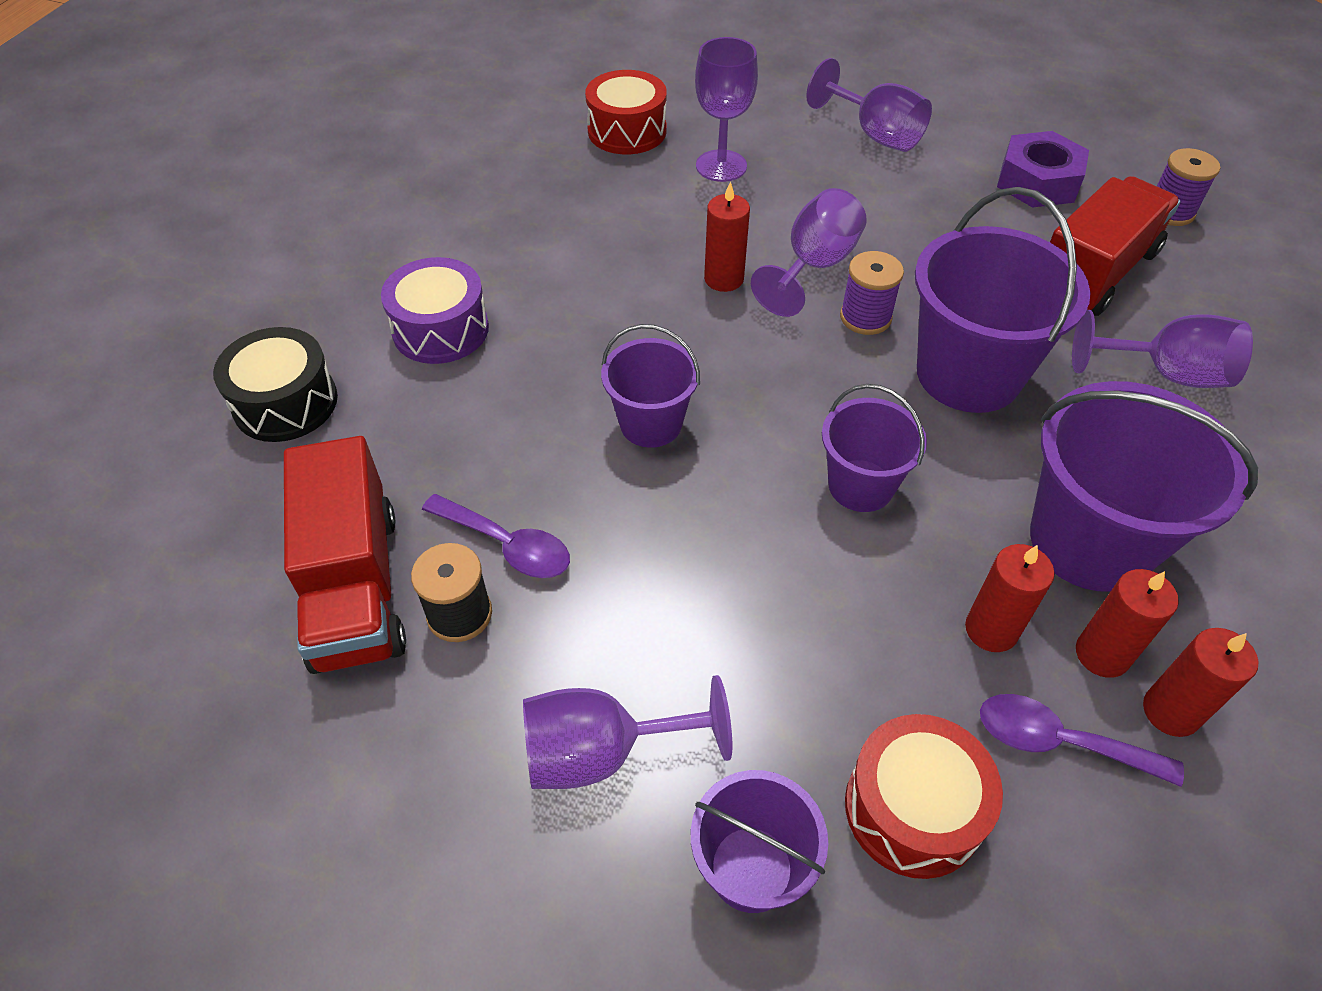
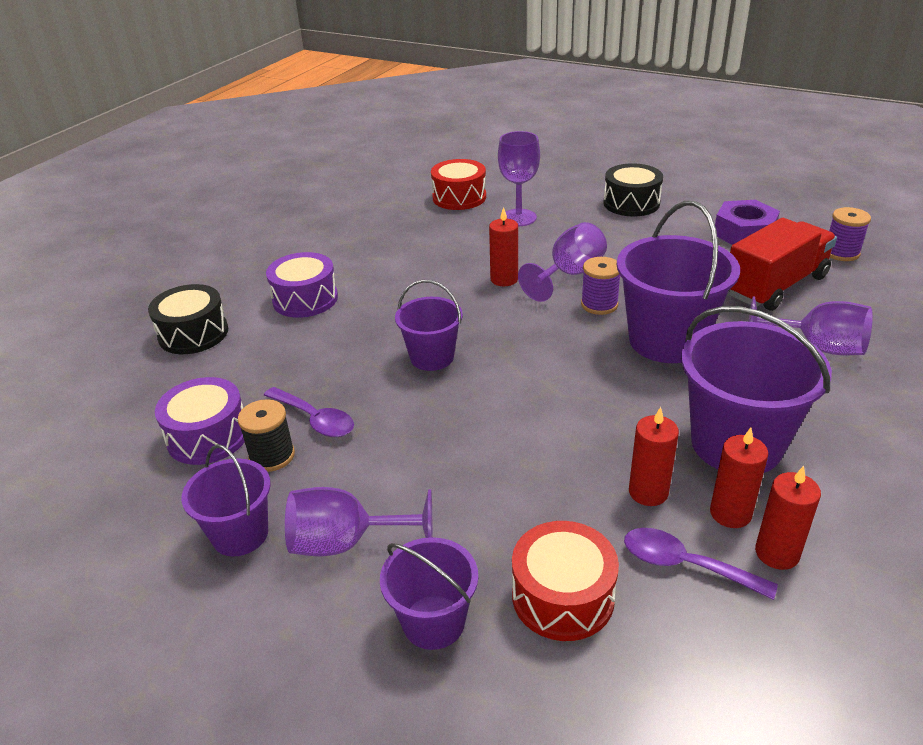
camera: 10 degrees right, 15 degrees down
red truck [284,436,406,674] -> purple drum [155,377,245,465]
purple goblet [806,58,932,152] -> black drum [603,163,663,216]
purple bucket [822,384,927,512] -> purple bucket moved to [181,444,271,556]

